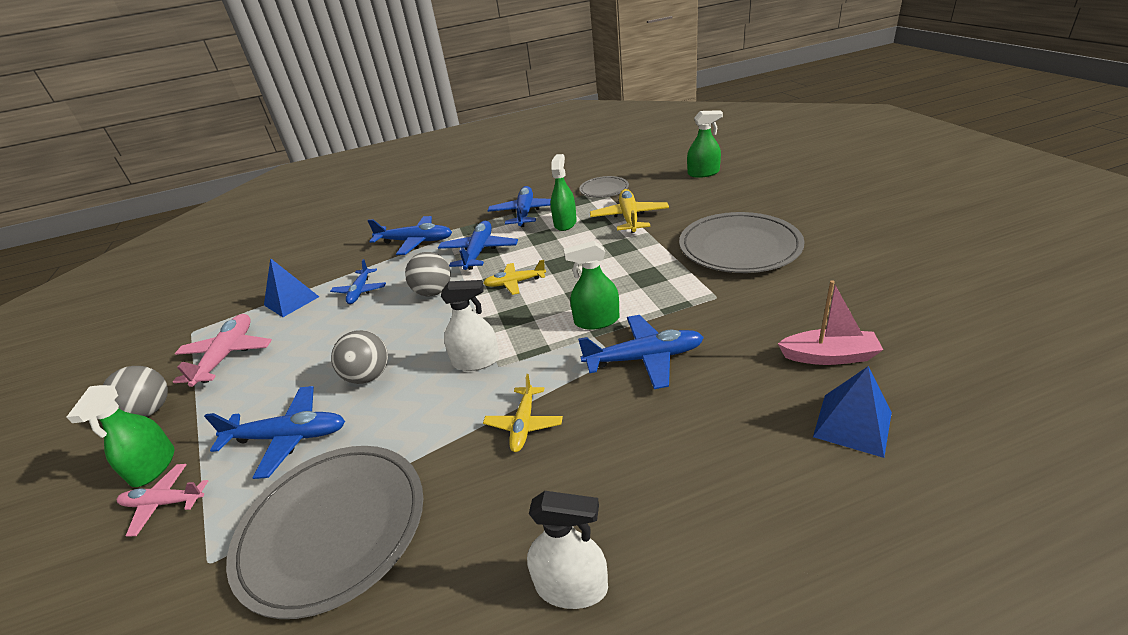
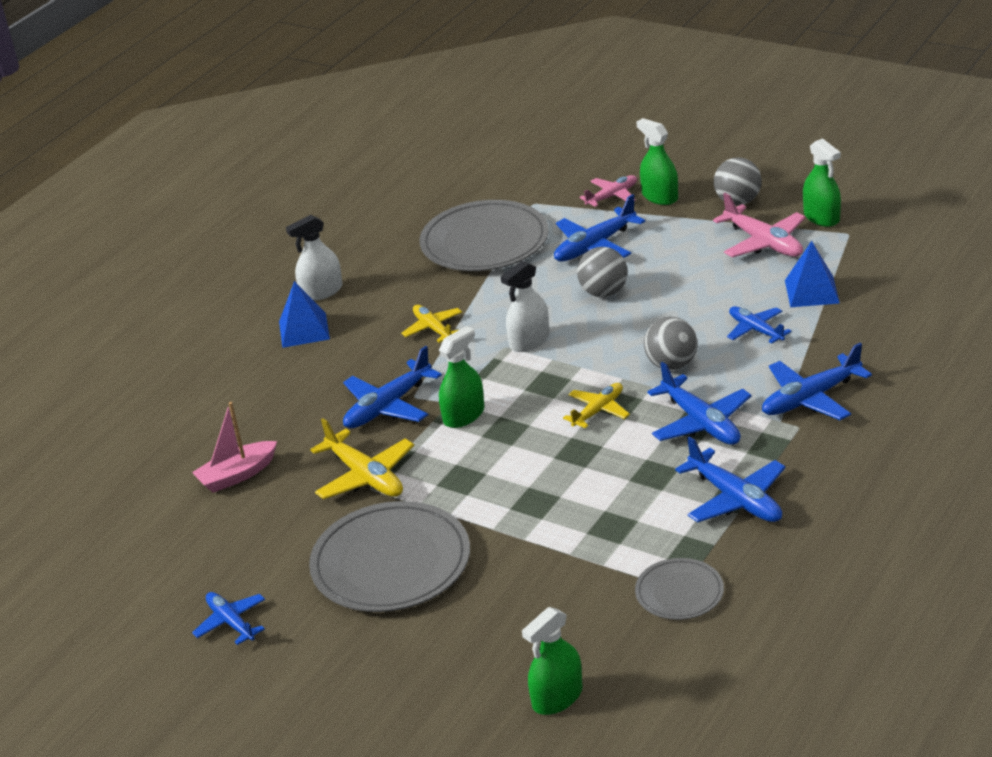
camera: 140 degrees right, 0 degrees up
green spray bottle [551,154,577,231] -> green spray bottle moved to [803,138,841,227]
yellow plane [590,189,669,233] -> yellow plane moved to [310,418,414,499]
blue pyramid [813,366,892,458] -> blue pyramid moved to [279,281,330,348]
none -> blue plane [192,592,265,645]

